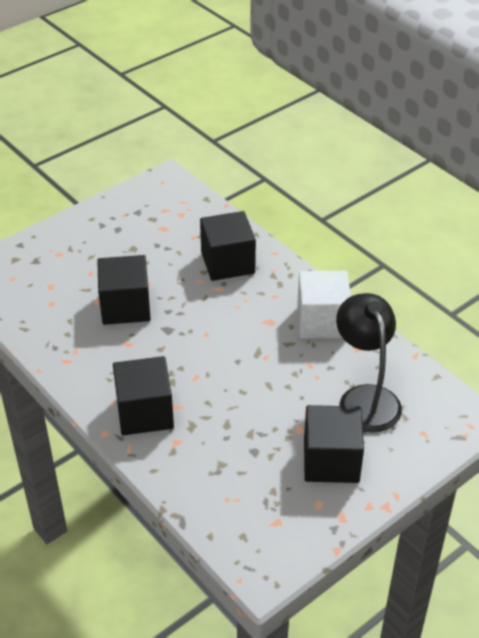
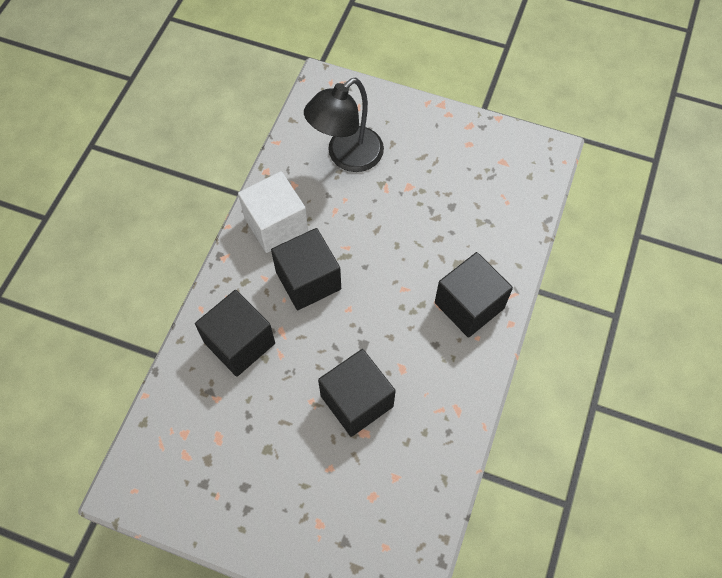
camera: 120 degrees left, 20 degrees up
black cube [304,405,364,483] -> black cube moved to [271,228,341,310]

